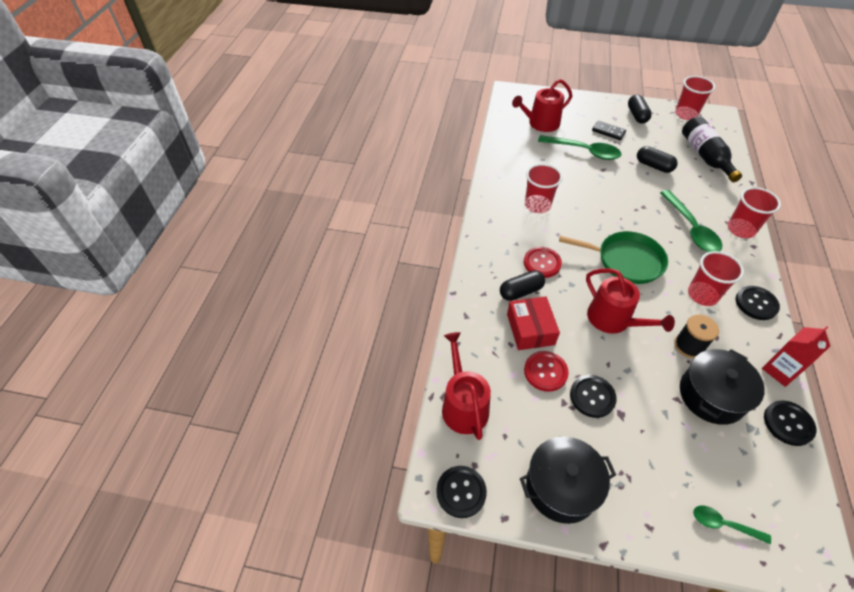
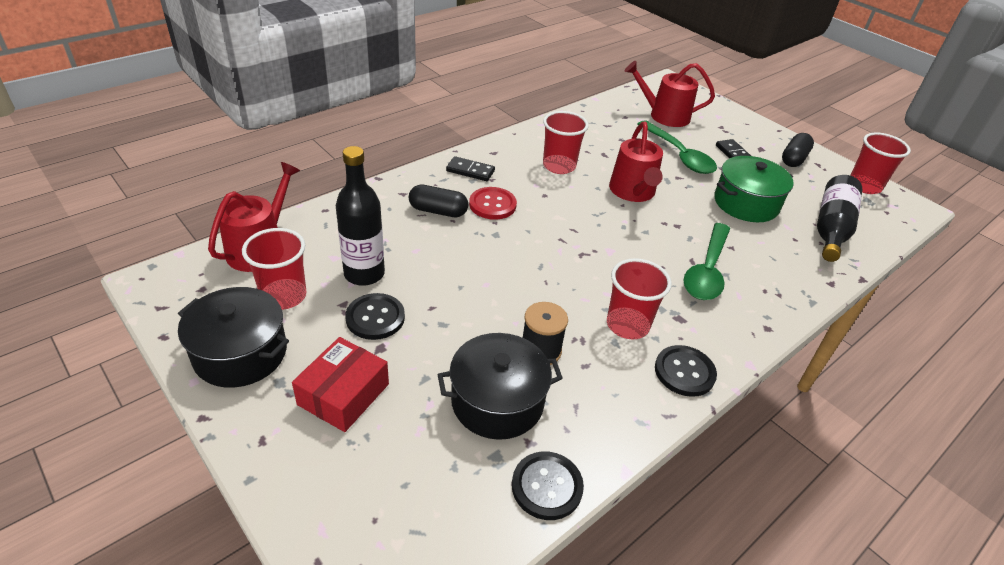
camera: 35 degrees right, 10 degrees down
black button [436,466,487,518] -> none
red box [507,296,560,350] -> red box moved to [292,337,389,432]
red button [524,351,569,392] -> black bottle [335,146,385,286]
green pan [559,231,668,284] -> none
red watering can [586,268,675,334] -> red watering can moved to [609,122,663,202]
black capsule [637,146,678,173] -> green pot [715,156,794,222]
green spoon [693,506,771,544] -> none
red cup [727,187,781,238] -> red cup moved to [242,228,307,310]
red carton [762,326,830,387] -> none
none -> black domino [446,156,495,181]

